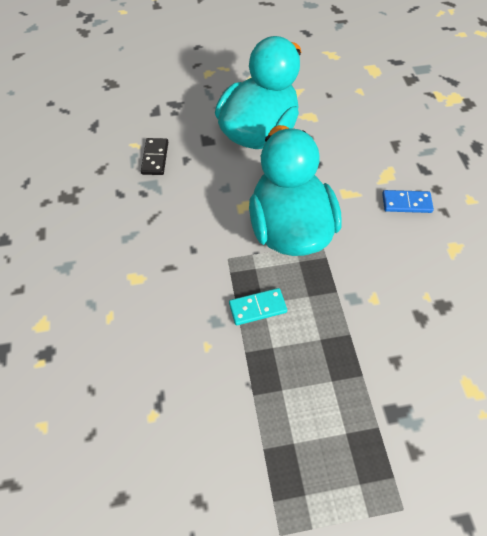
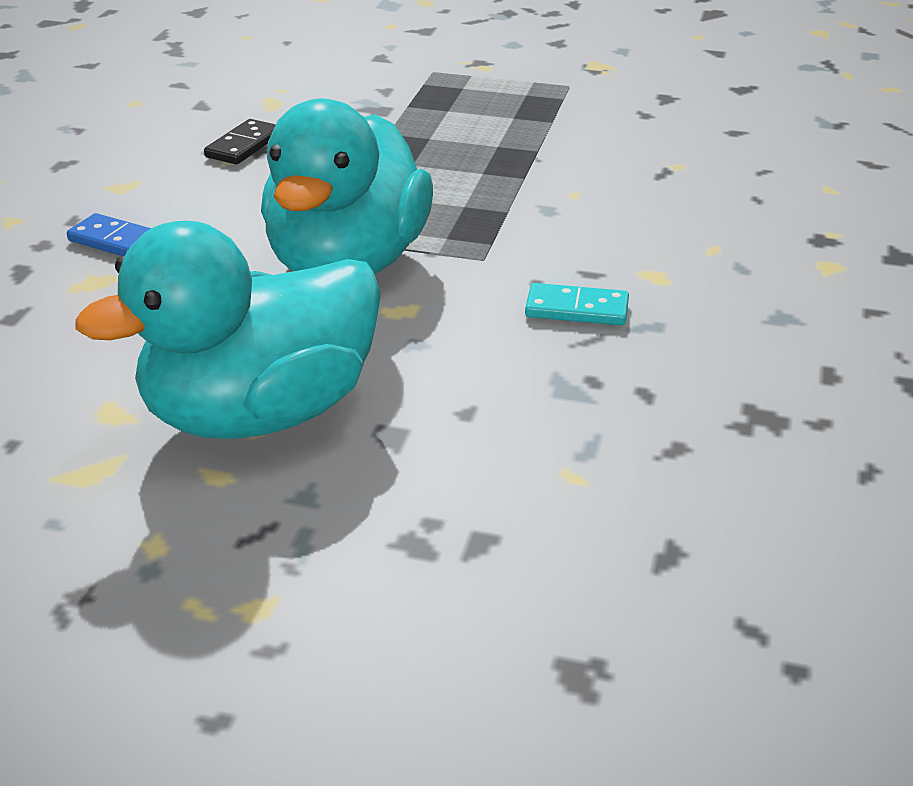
camera: 155 degrees left, 25 degrees down
black domino [141,138,168,175] -> black domino moved to [204,119,276,164]
turquoise domino [229,288,287,325] -> turquoise domino moved to [525,283,629,326]

